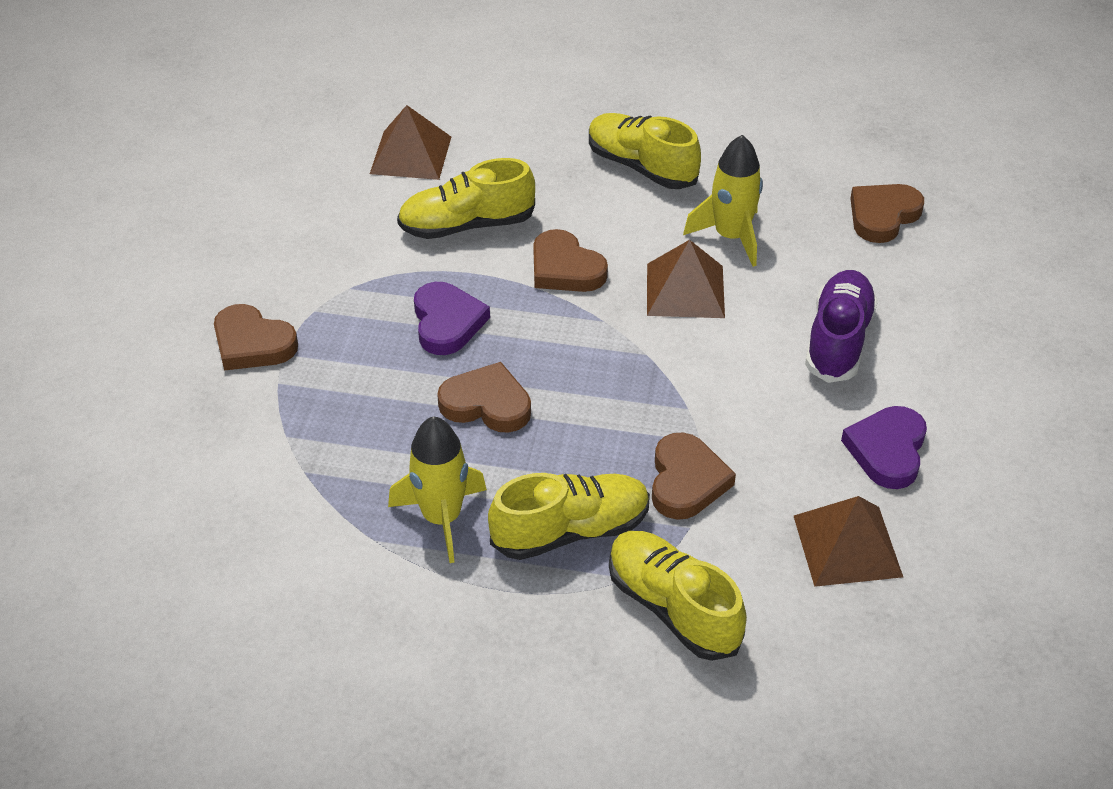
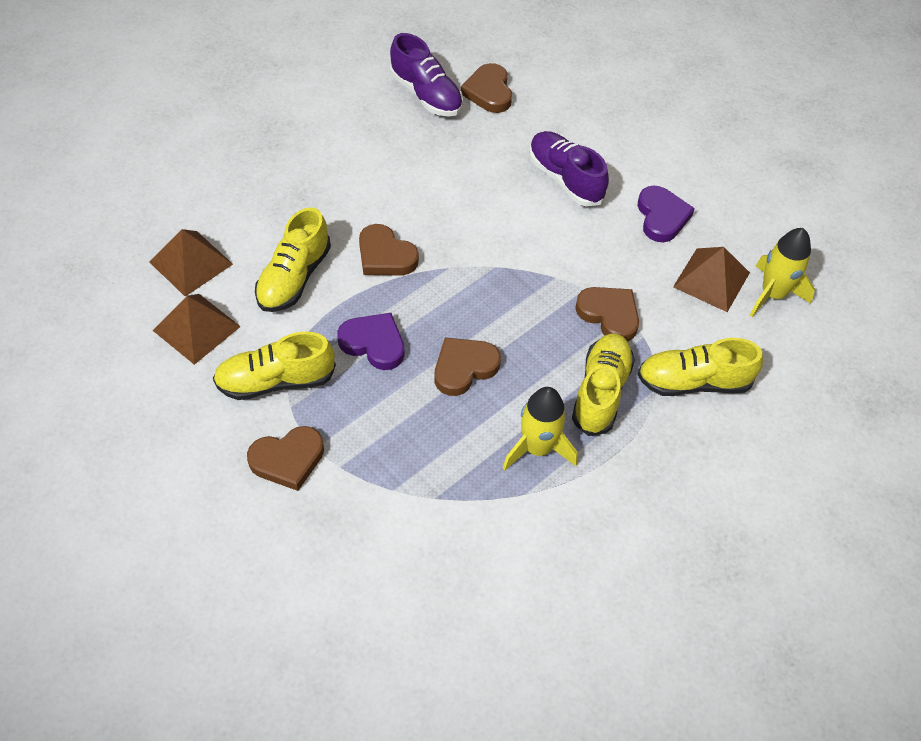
camera: 55 degrees left, 10 degrees up
brown heart [533,229,608,292] -> brown heart turned 45 degrees clockwise [359,224,419,275]
yellow shoe [589,113,701,189] -> yellow shoe moved to [213,332,336,400]
brown pyramid [647,240,725,318] -> brown pyramid moved to [152,294,241,365]
yellow rocket [683,135,763,267] -> yellow rocket moved to [750,228,815,317]
purple heart [841,406,927,489] -> purple heart turned 150 degrees counterclockwise [638,186,695,242]
none -> purple shoe [390,33,463,117]

